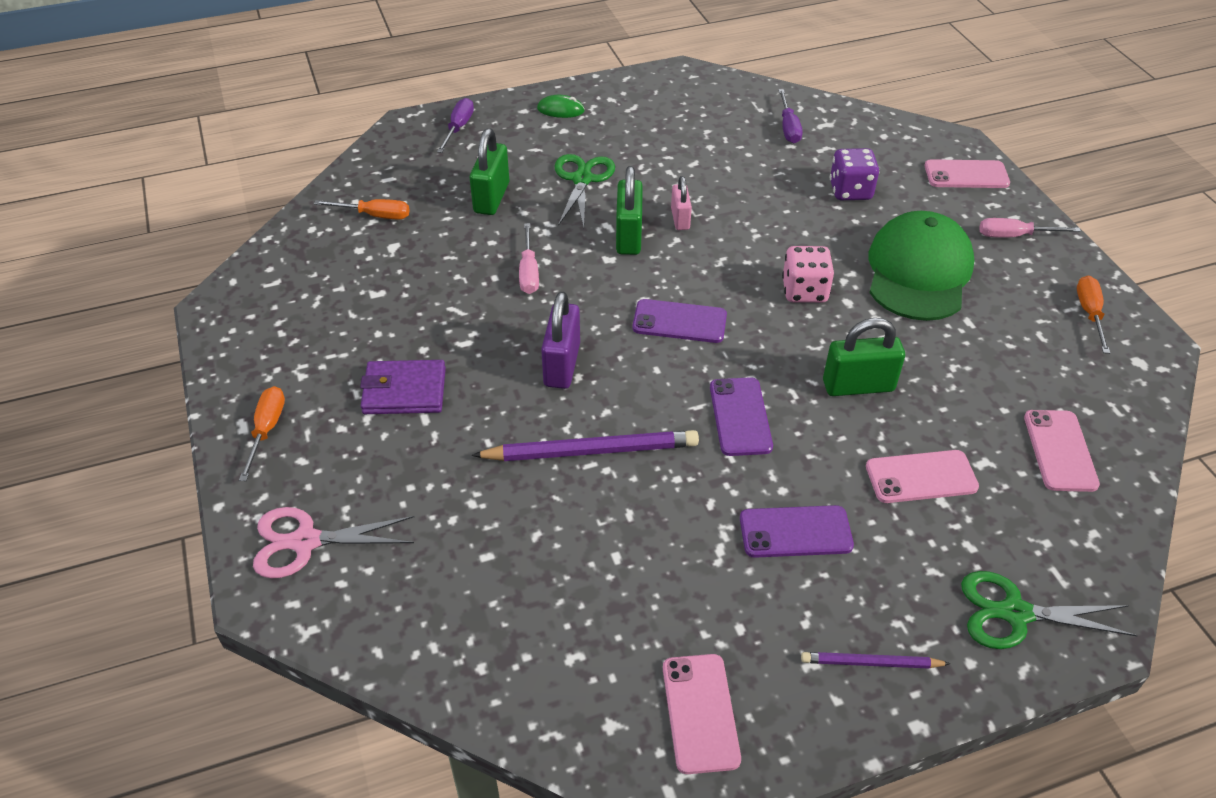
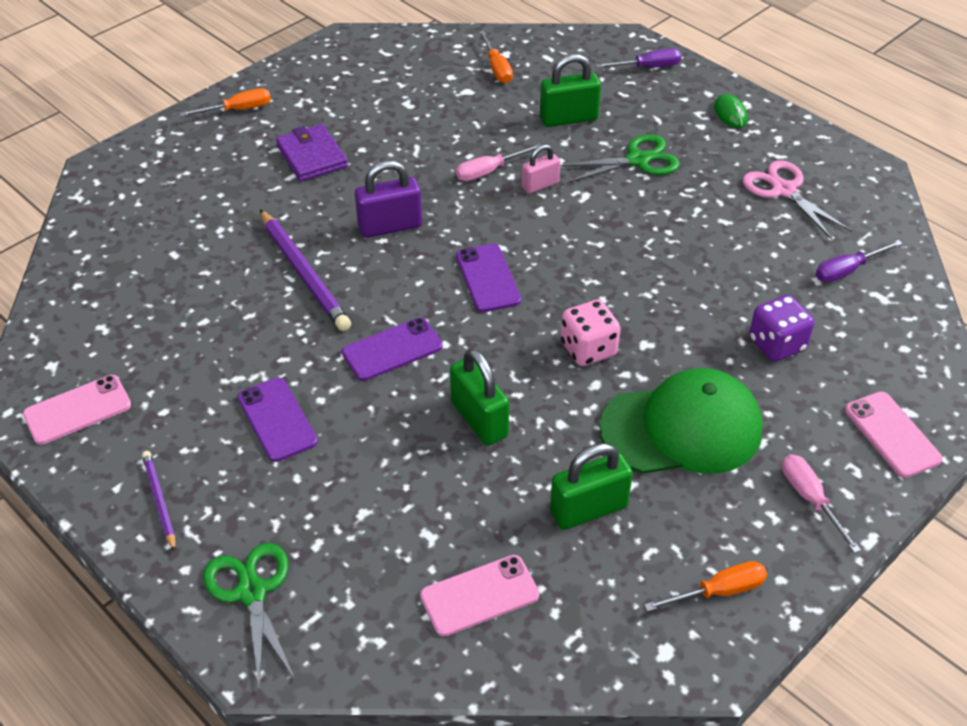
camera: 65 degrees right, 0 degrees up
pink scissors [253,507,414,578] -> pink scissors moved to [743,160,852,239]
green padlock [616,166,643,255] -> green padlock moved to [550,443,633,530]
pink padlock [671,176,692,230] -> pink padlock moved to [522,144,560,194]
pink phone [866,450,979,503] -> none

